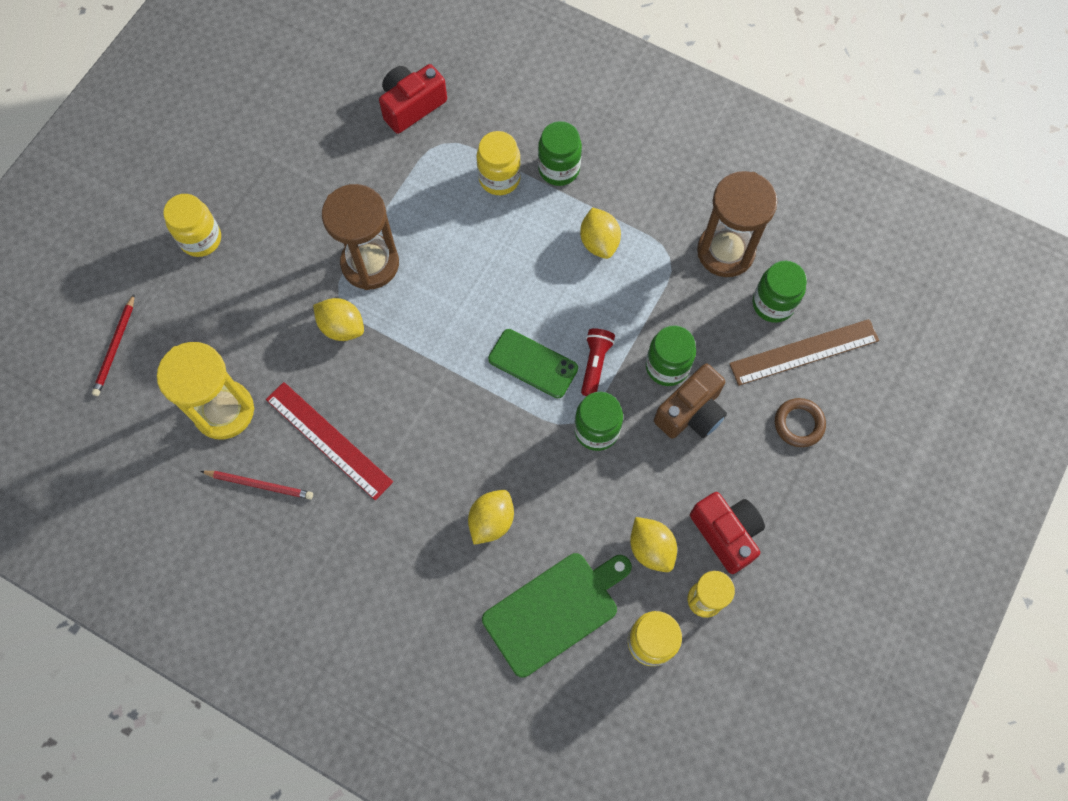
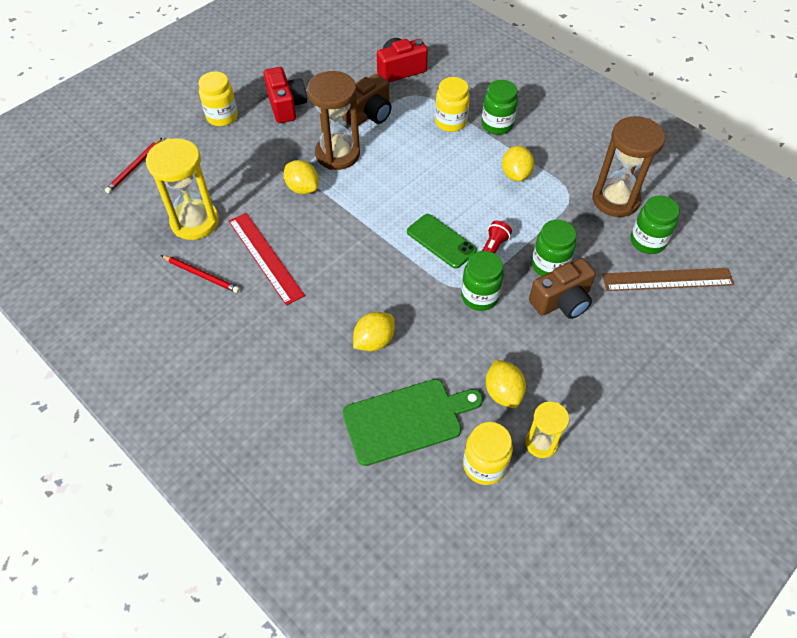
camera: 15 degrees right, 15 degrees down
red camera [690,492,765,574] -> red camera moved to [263,67,307,123]
brown ring [775,398,826,447] -> none
none -> brown camera [342,74,391,125]

